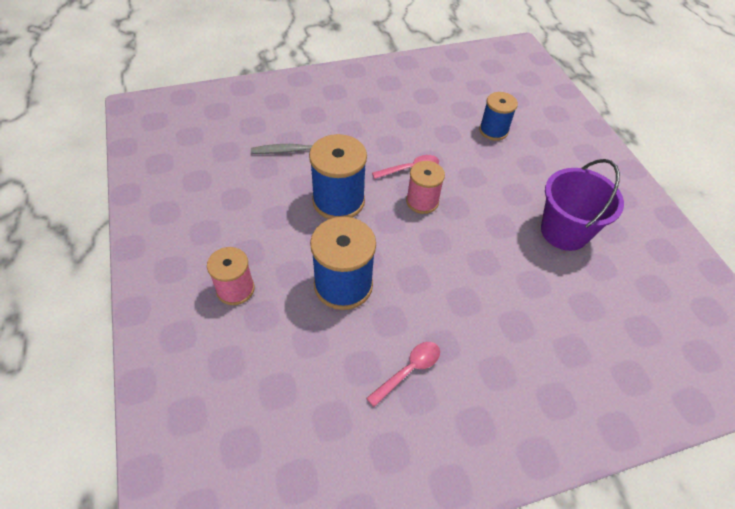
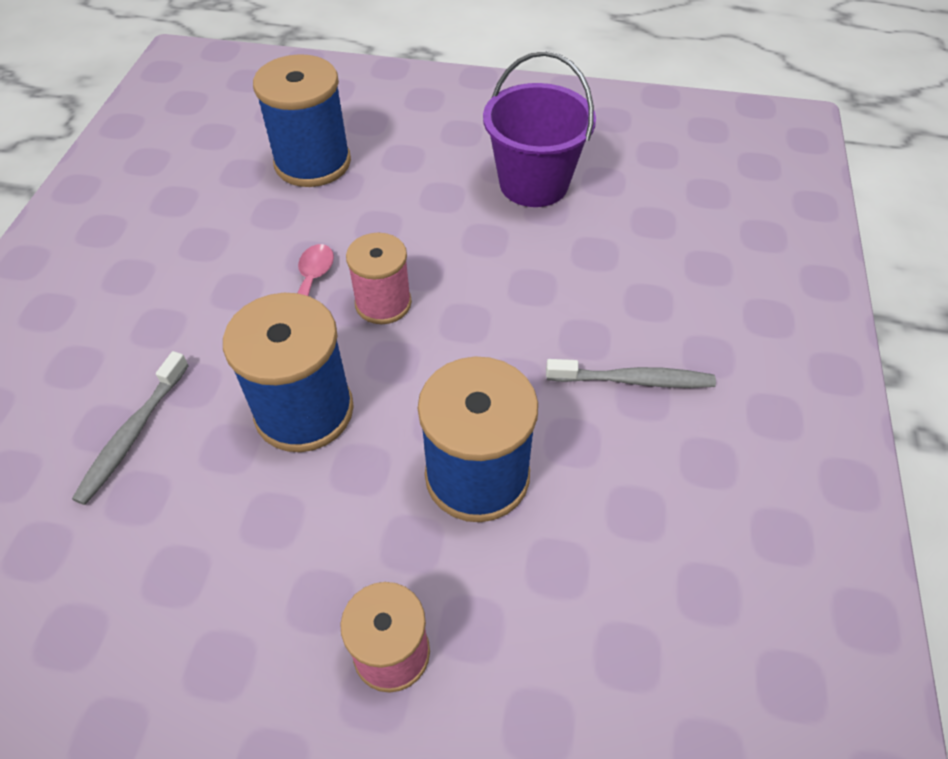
camera: 60 degrees left, 0 degrees up
pink spoon [366,342,440,407] -> none
blue spool [479,92,518,141] -> blue spool [253,54,351,187], size x1.58
none -> grey toothbrush [546,359,716,388]

